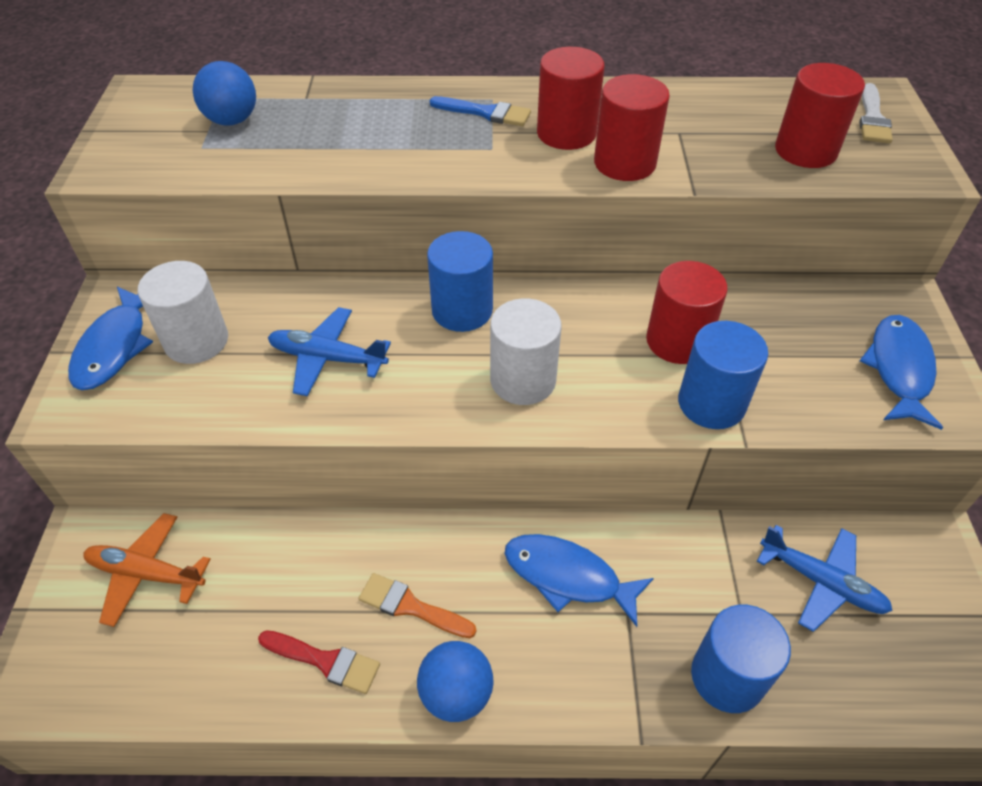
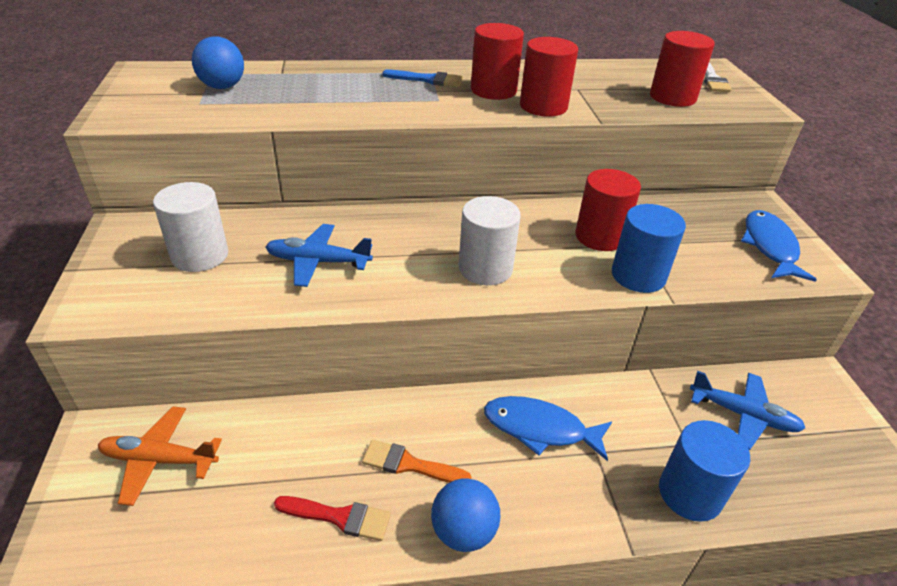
camera: 10 degrees left, 10 degrees down
blue fish [68,287,153,390] -> none
blue cylinder [427,231,493,332] -> none

